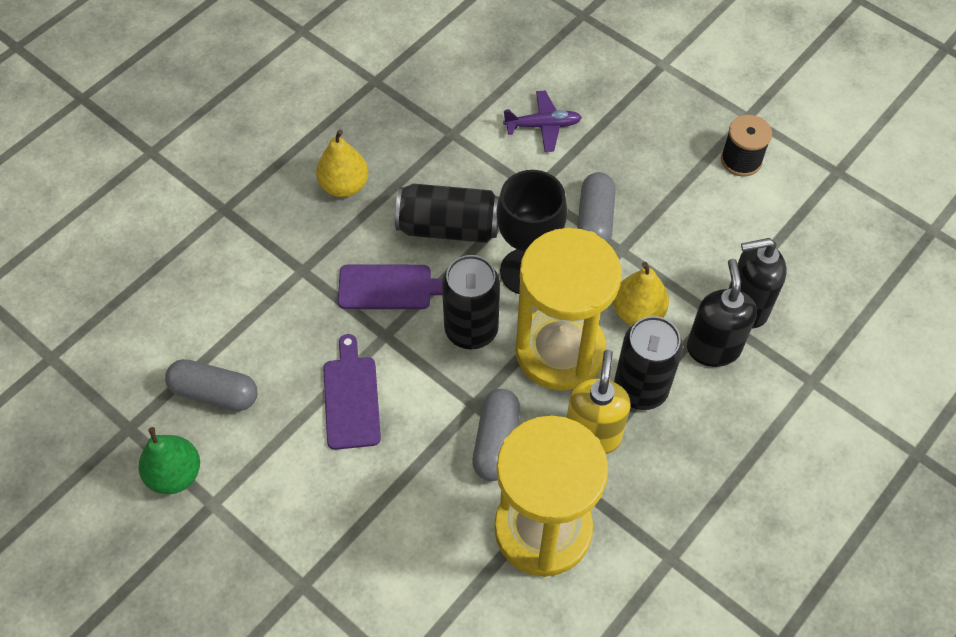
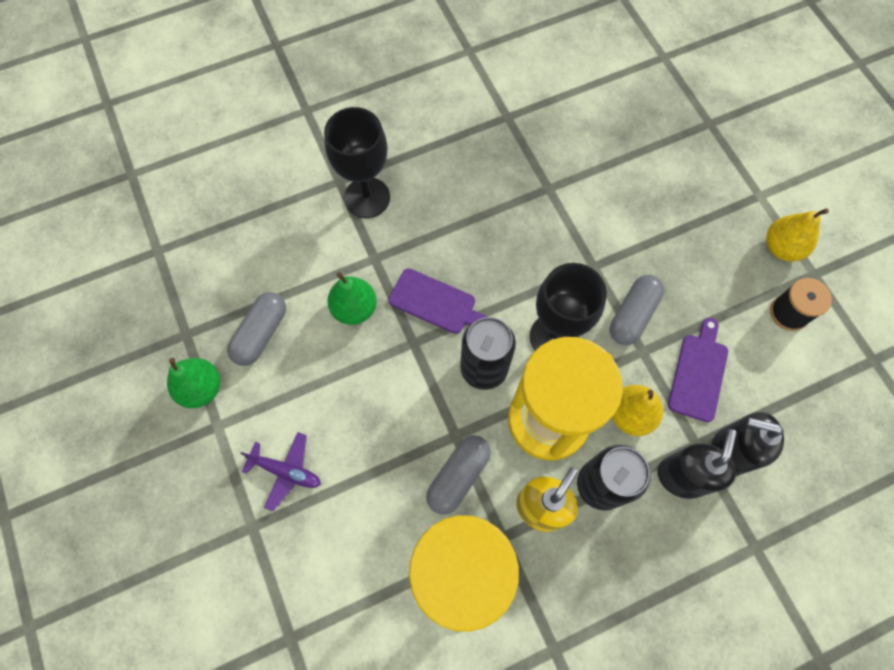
camera: 25 degrees right, 10 degrees up
grey capsule [165,359,258,411] -> grey capsule turned 75 degrees clockwise [227,292,286,366]
yellow pear [316,130,369,197] -> yellow pear moved to [766,208,829,262]
purple cutting board [323,334,381,450] -> purple cutting board moved to [668,318,728,422]
black can [395,184,499,243] -> none
purple plane [503,91,582,152] -> purple plane moved to [240,432,321,511]
none -> black goblet [324,107,390,218]
none -> green pear [327,272,377,325]

